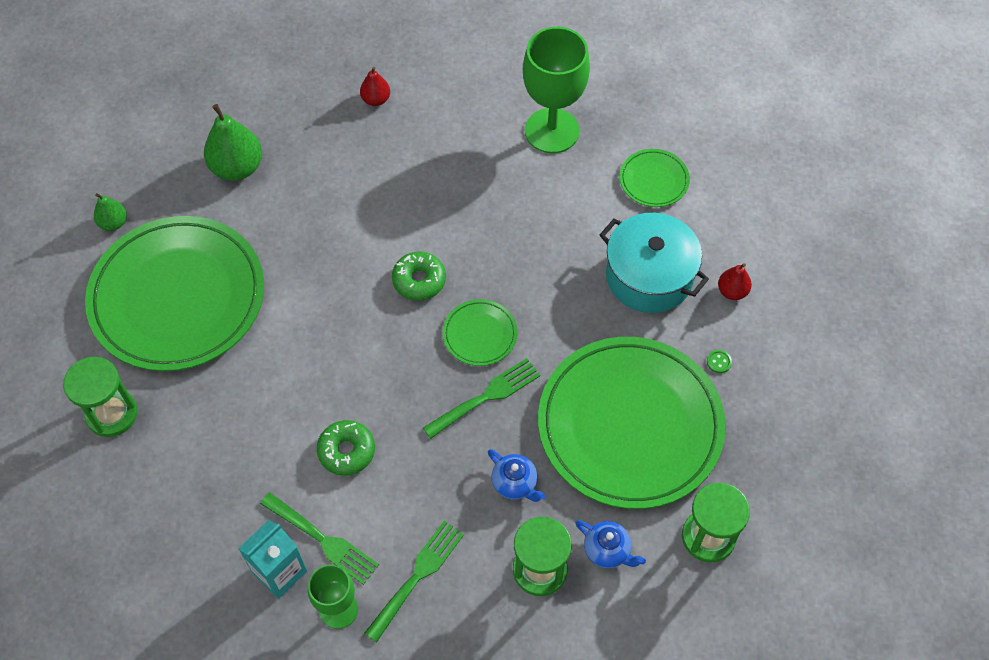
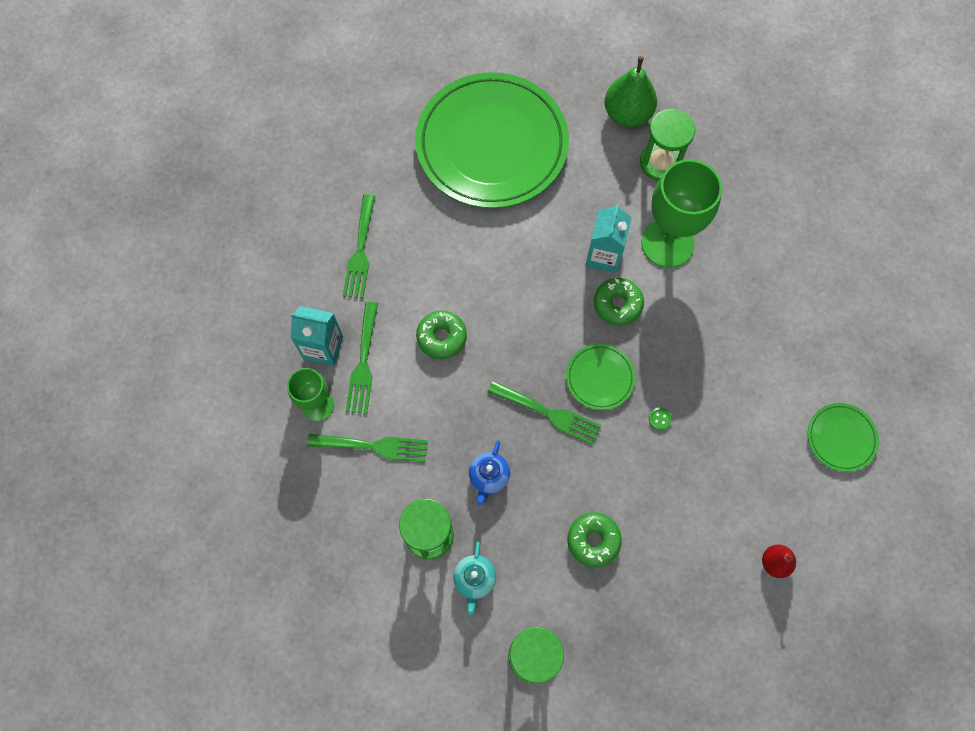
camera: 60 degrees right, 10 degrees up
green hourglass [63,357,138,437] -> green hourglass moved to [640,109,695,181]
green pear [94,193,127,231] -> none
red pear [360,67,390,106] -> none
green goblet [523,27,590,153] -> green goblet moved to [641,159,722,268]
green plate [538,337,726,509] -> green donut [567,512,622,567]
blue teapot [575,520,646,568] -> turquoise teapot [453,541,496,615]
turquoise pot [600,213,709,313] -> none
green button [707,350,732,373] -> green button moved to [649,408,672,430]
none -> green fork [343,194,375,298]
none -> turquoise carton [585,204,632,273]

